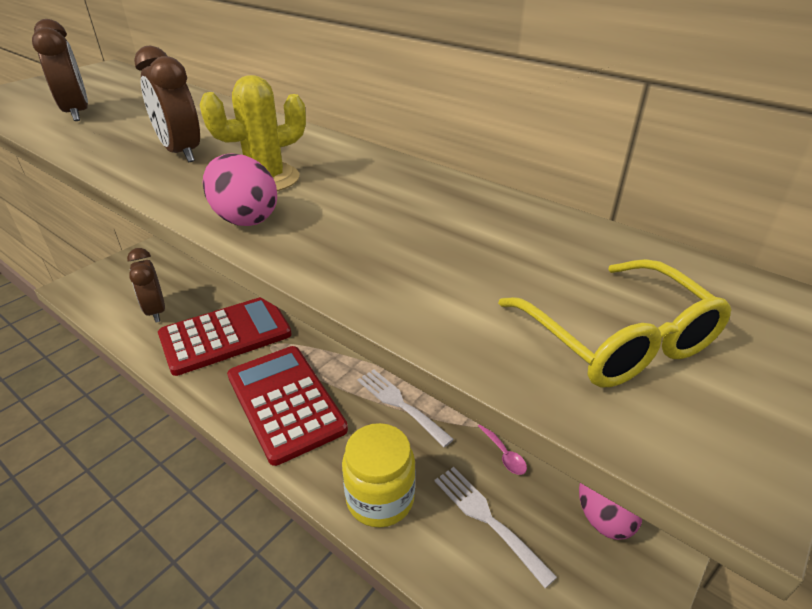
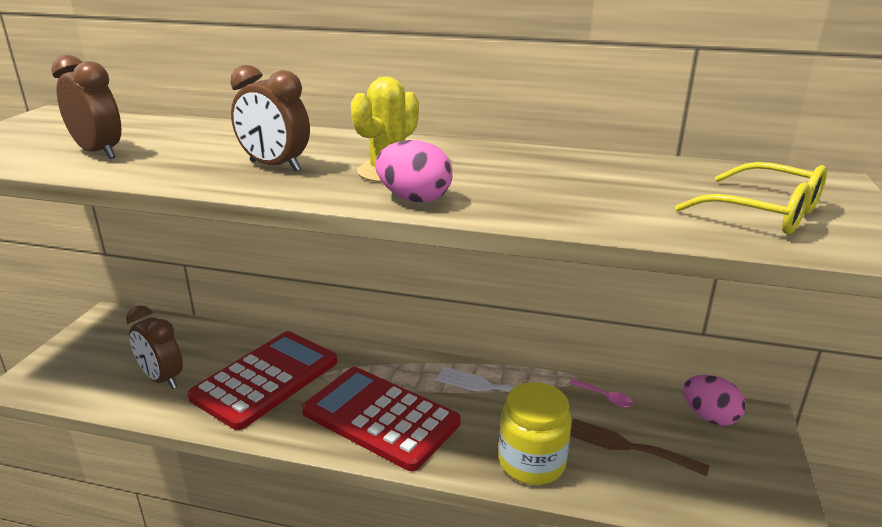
camera: 25 degrees left, 10 degrees down
white fork [434,467,557,588] -> brown fork [570,419,710,476]

